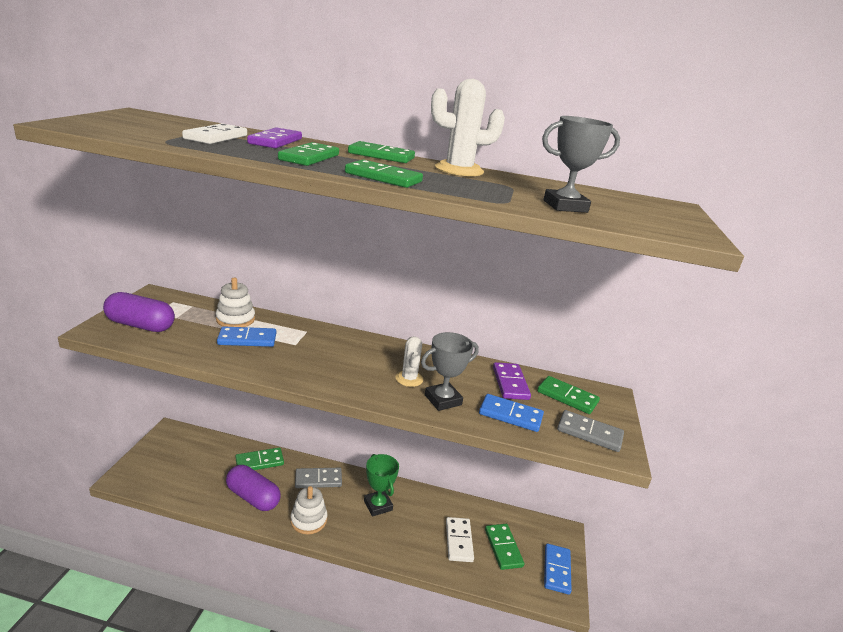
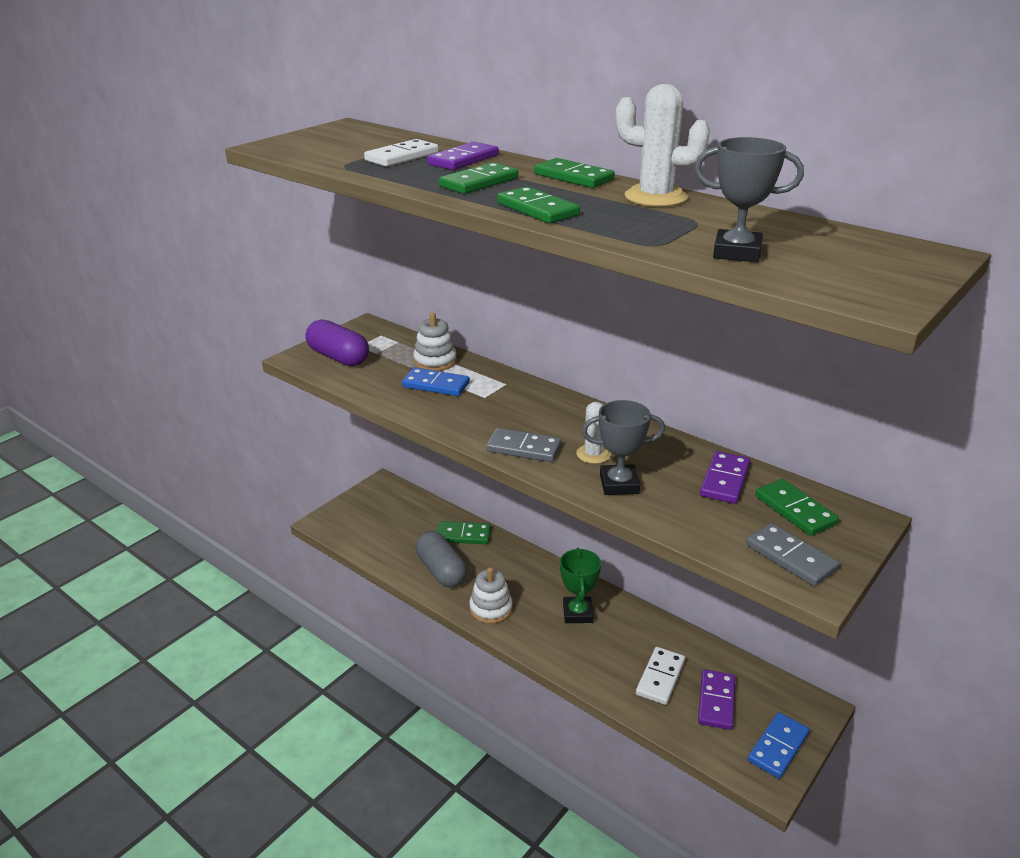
camera: 30 degrees right, 5 degrees up
purple capsule [226,465,281,511] -> grey capsule [415,531,467,588]
grey domino [295,468,342,488] -> grey domino moved to [486,428,562,462]
blue domino [479,394,544,432] -> none
green domino [485,524,524,570] -> purple domino [698,669,735,730]

